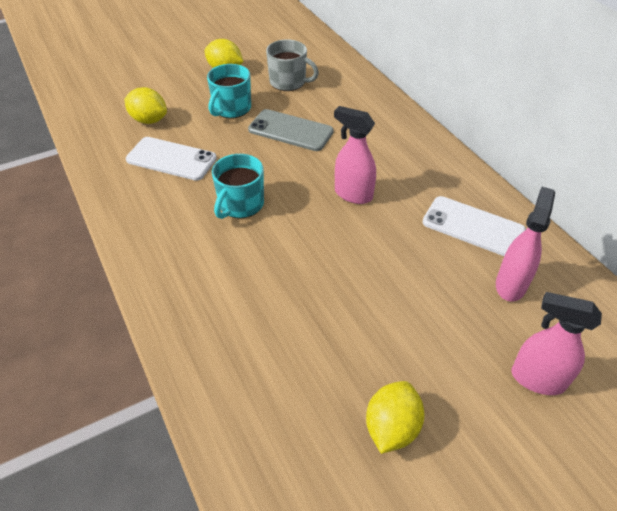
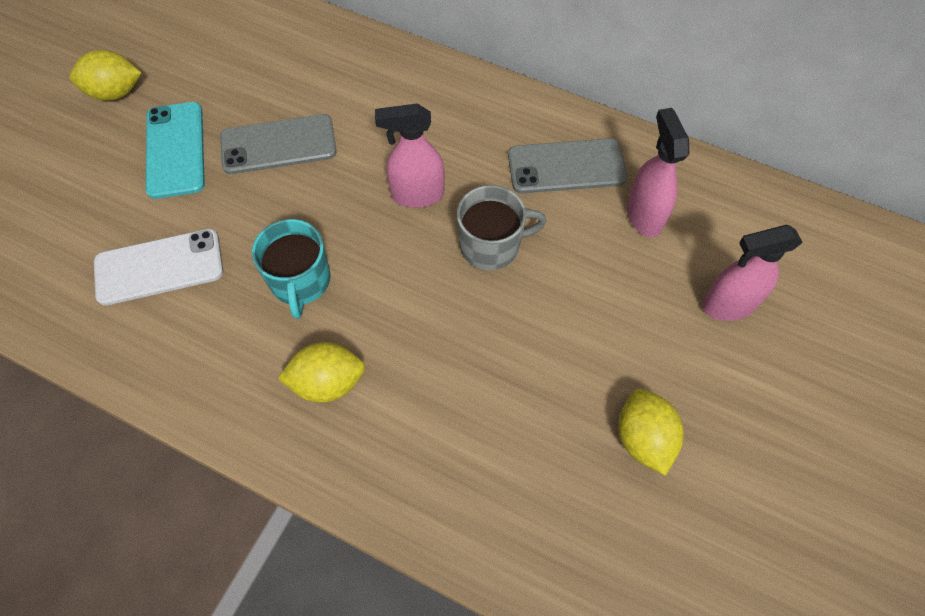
camera: 35 degrees left, 15 degrees up
yellow lemon [124,87,167,124] -> yellow lemon moved to [278,342,365,403]
turquoise mug [207,64,251,118] -> turquoise phone [146,102,205,199]
grey mug [266,39,319,91] -> grey mug moved to [457,185,547,270]
white phone [423,196,526,256] -> grey phone [508,139,627,194]

